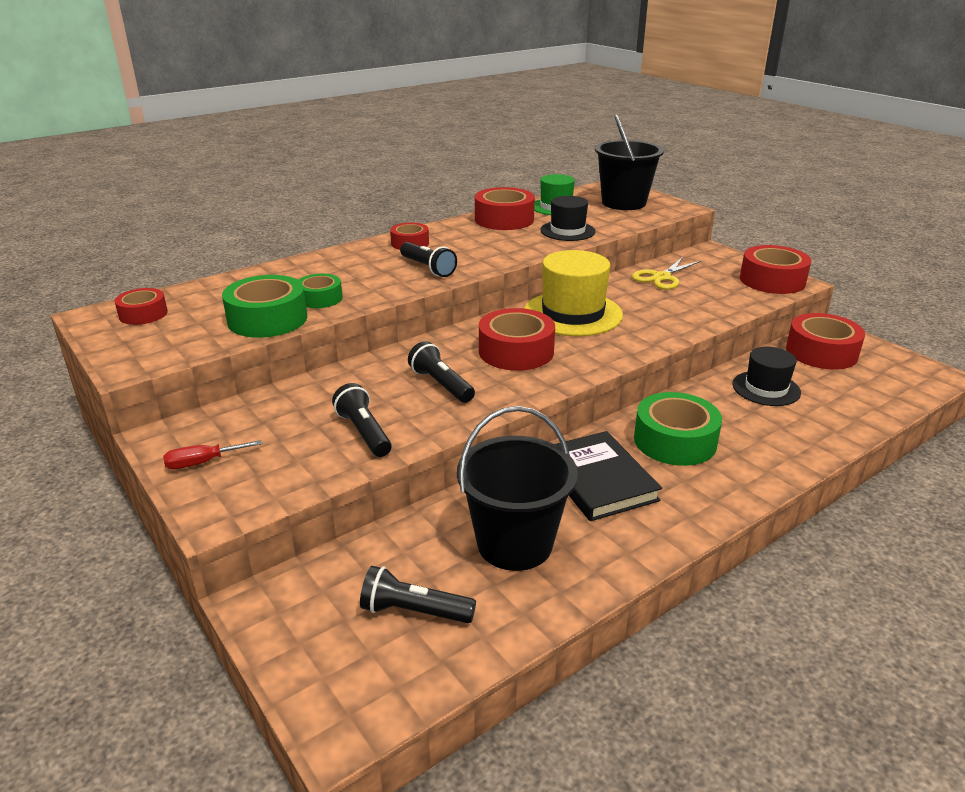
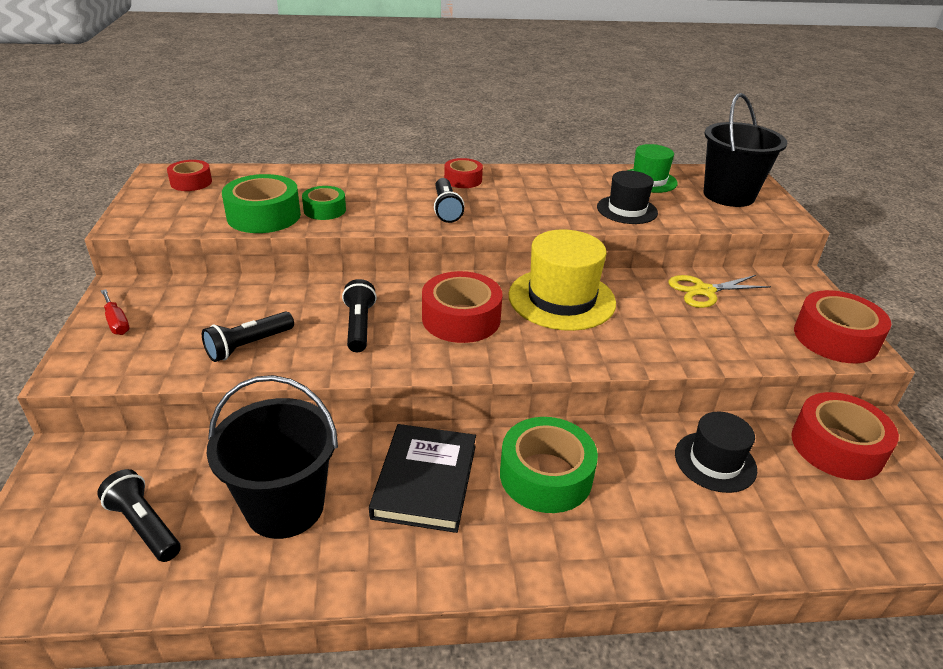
camera: 30 degrees right, 5 degrees up
red screwdriver [163,440,262,469] -> red screwdriver turned 135 degrees counterclockwise [101,289,130,335]
black flashlight [332,383,392,457] -> black flashlight turned 135 degrees counterclockwise [202,311,294,362]
red tape [475,187,535,230] -> none

